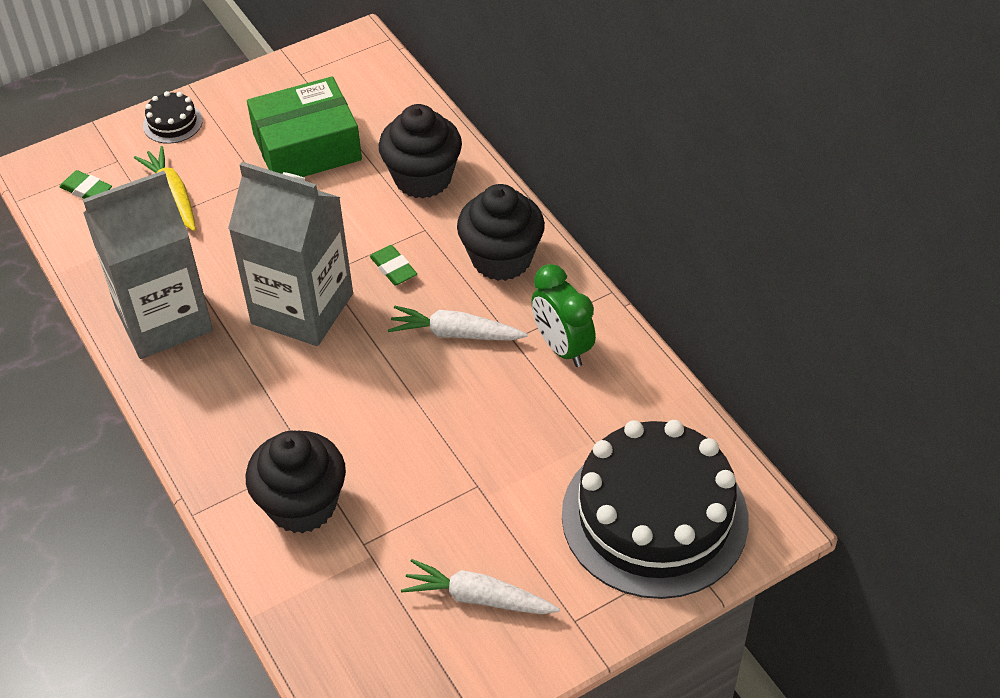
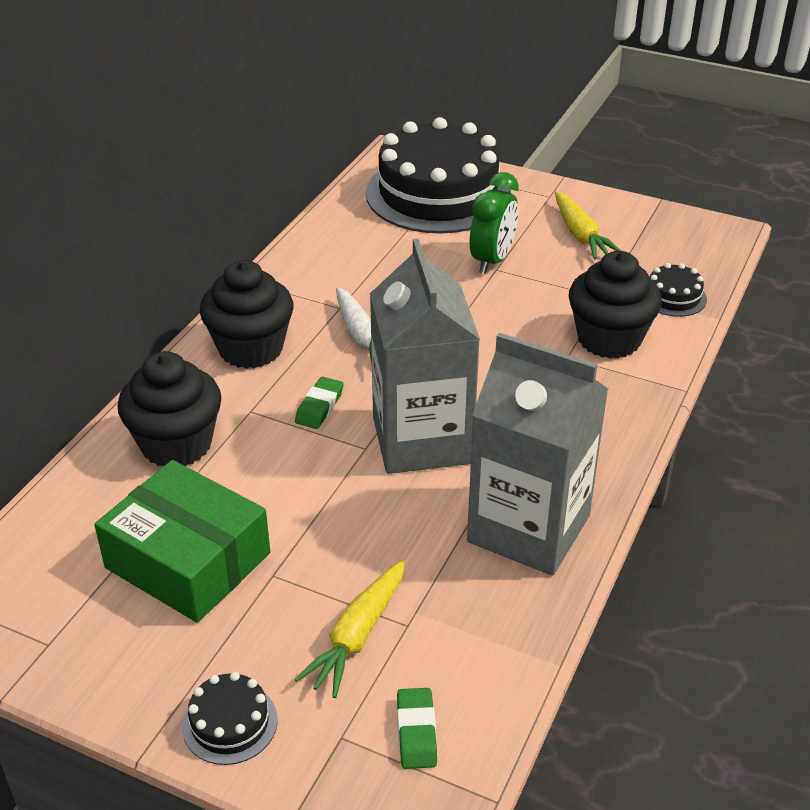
camera: 125 degrees left, 10 degrees down
white carrot [401,559,560,614] -> yellow carrot [555,191,621,260]
green clock [531,264,596,367] -> green clock moved to [470,172,519,274]
none -> black cake [650,263,707,317]

